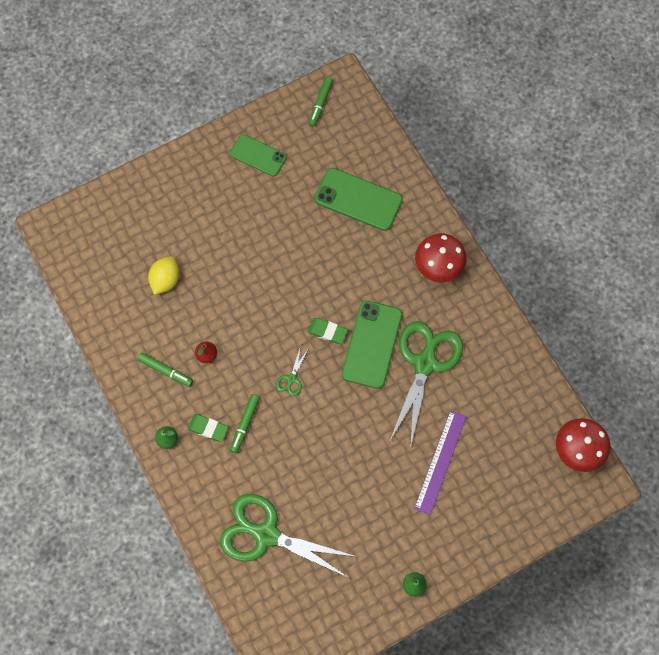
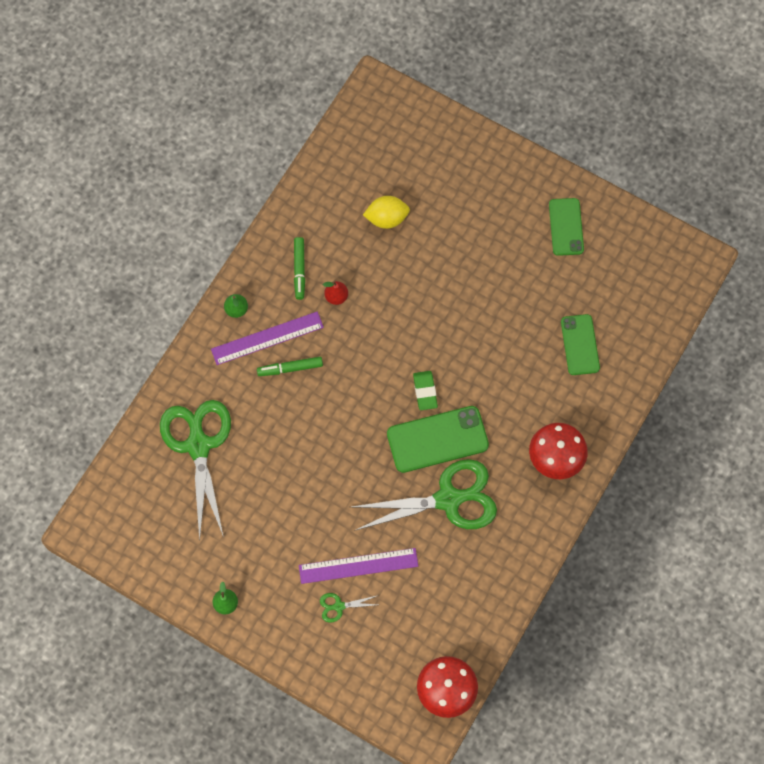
camera: 60 degrees right, 0 degrees up
green eraser [188,414,229,442] -> purple ruler [211,311,324,365]
green scissors [276,346,309,396] -> green scissors moved to [320,593,379,623]
green marker [309,76,333,127] -> none
green phone [314,168,403,231] -> green phone [561,314,600,375], size x0.66

